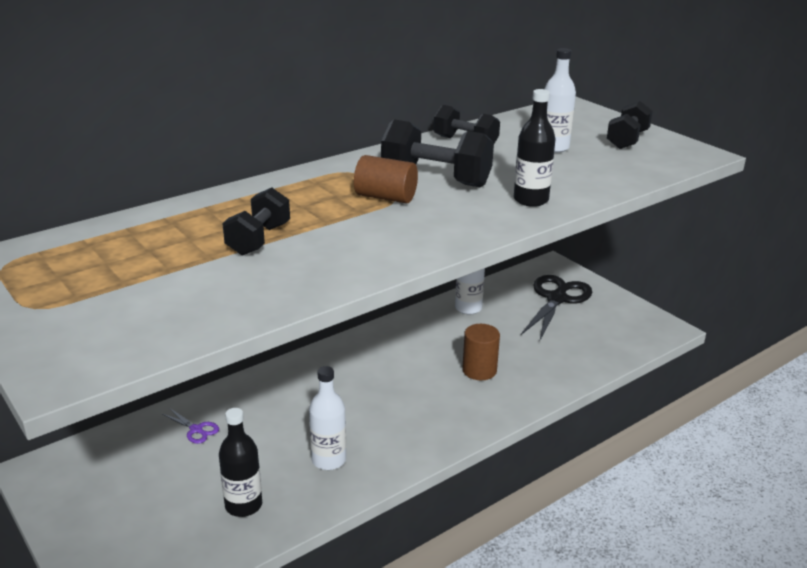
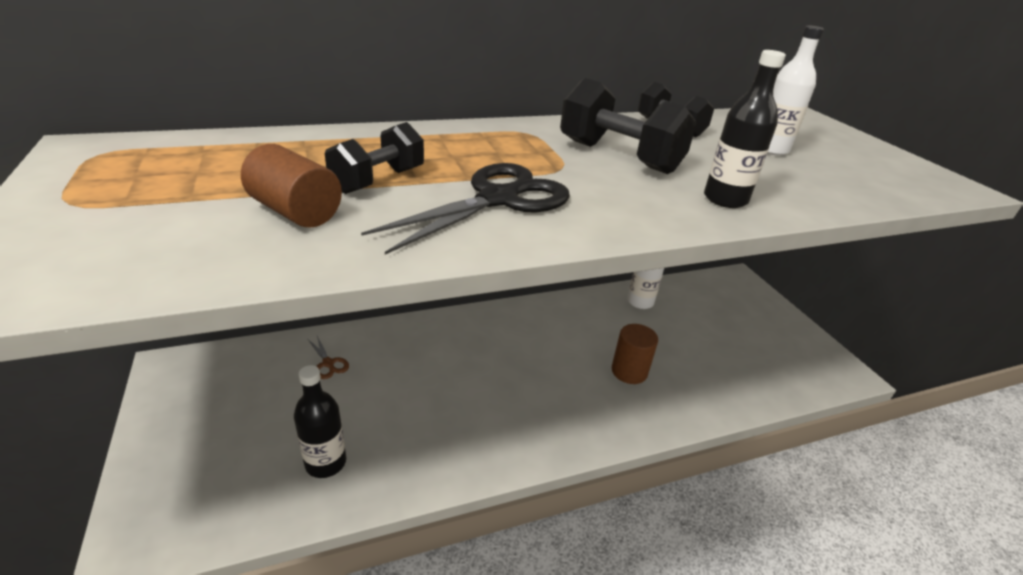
camera: 15 degrees right, 5 degrees up
purple scissors [162,408,219,444] -> brown scissors [308,336,349,379]
white bottle [309,366,346,470] -> none
brown cylinder [354,155,418,203] -> brown cylinder moved to [241,144,342,228]
black scissors [521,275,592,342] -> black scissors moved to [361,163,570,254]
black dumbbell [607,101,653,149] -> none

